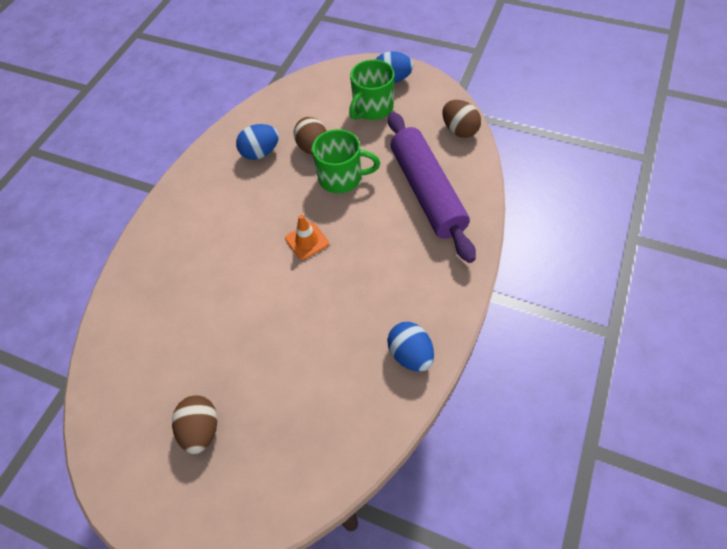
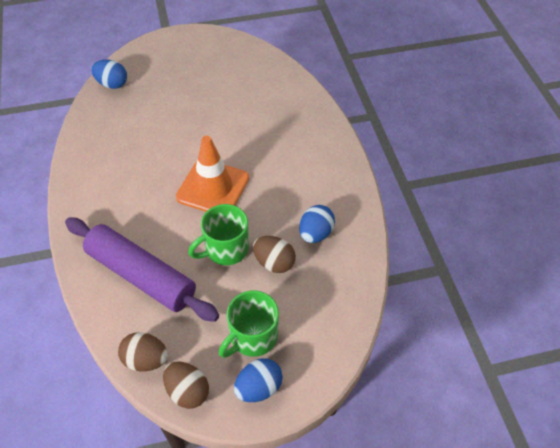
camera: 140 degrees right, 5 degrees down
brown egg [172,396,217,454] -> brown egg moved to [163,362,209,409]
orange traffic cone [285,215,329,260] -> orange traffic cone [176,136,249,212], size x1.98
green mug [349,59,394,120] -> green mug turned 135 degrees counterclockwise [219,291,279,358]
blue egg [387,322,434,372] -> blue egg moved to [91,60,127,89]

